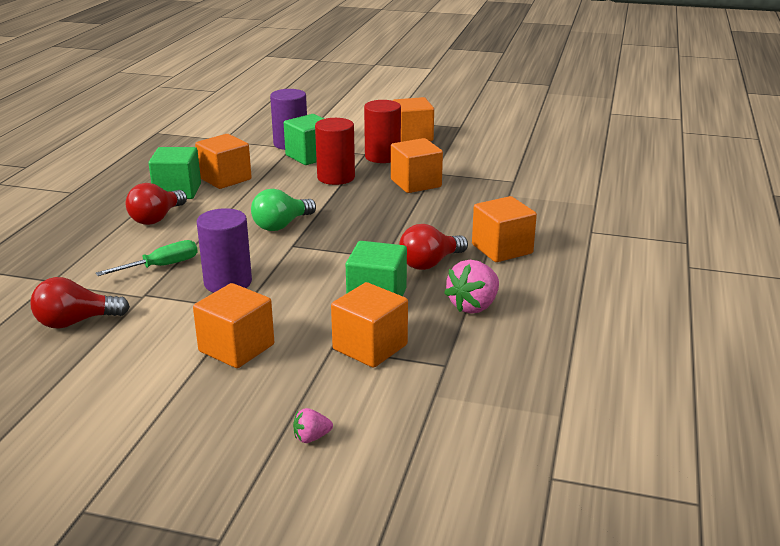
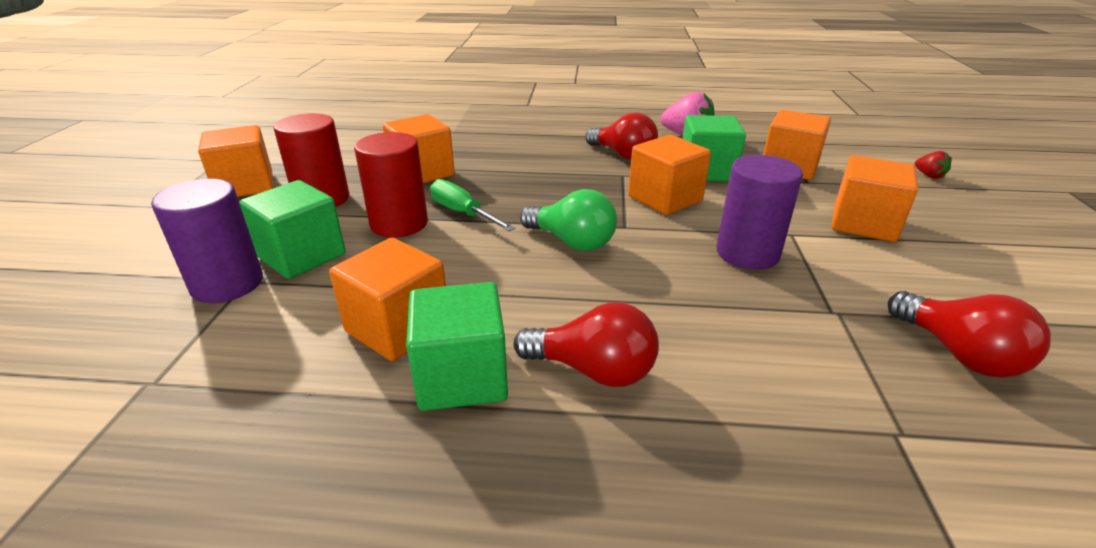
camera: 100 degrees left, 5 degrees up
green screwdriver [96,240,198,276] -> green screwdriver moved to [430,179,516,231]
pink strawberry [293,408,333,443] -> red strawberry [915,151,952,179]
orange cube [472,196,537,262] -> orange cube moved to [628,135,711,215]

